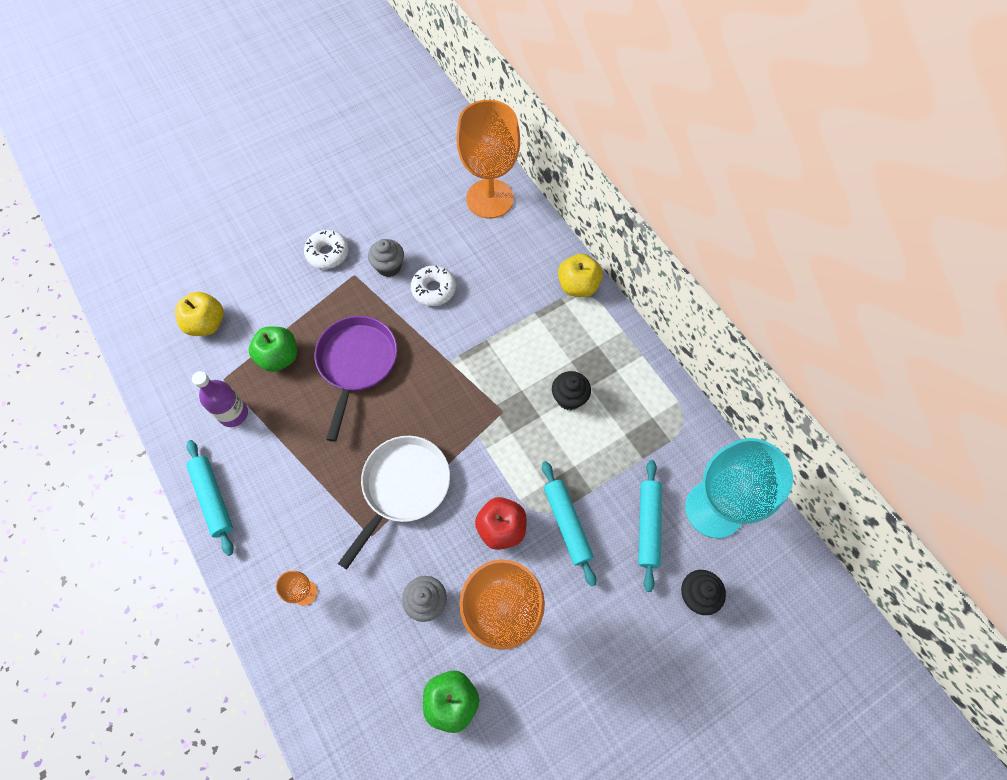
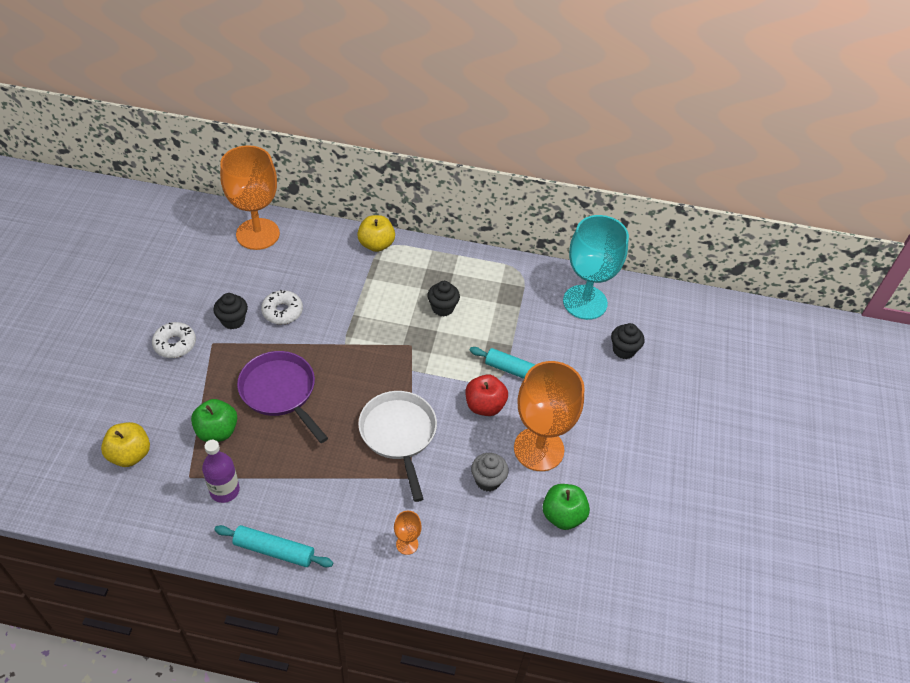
camera: 50 degrees left, 15 degrees down
grey cupcake [368,239,404,277] -> black cupcake [213,293,248,330]
turquoise rolling pin [638,460,662,592] -> none

